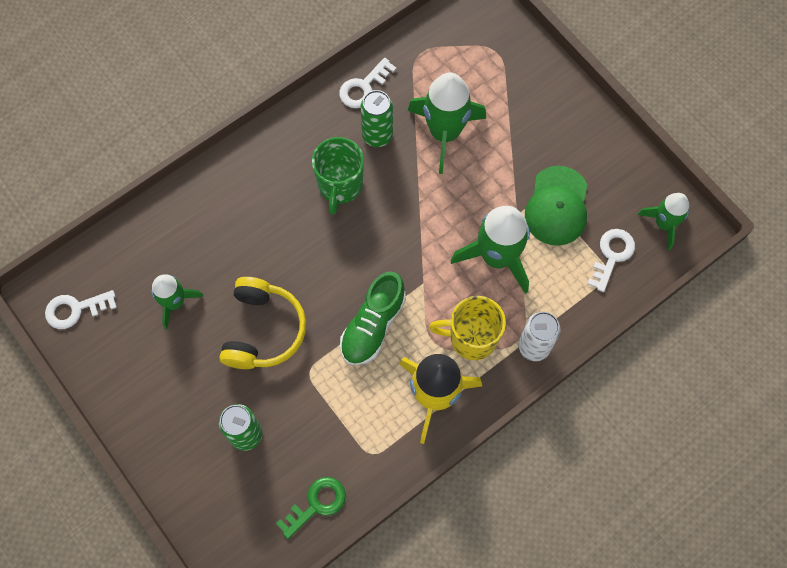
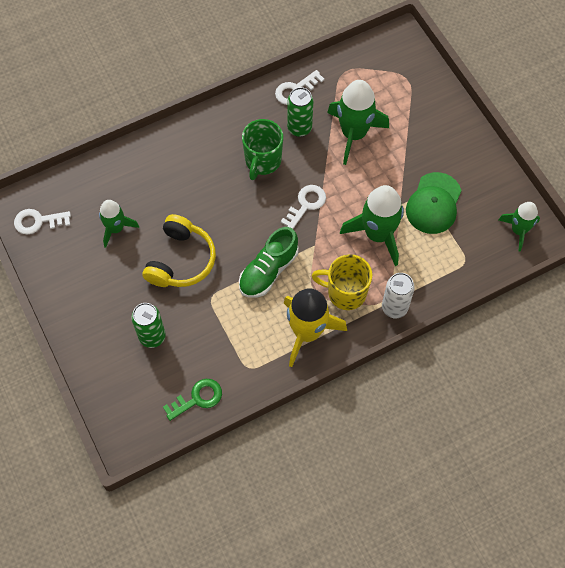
camera: 10 degrees right, 5 degrees down
white key [587,229,635,292] -> white key moved to [281,185,326,229]

